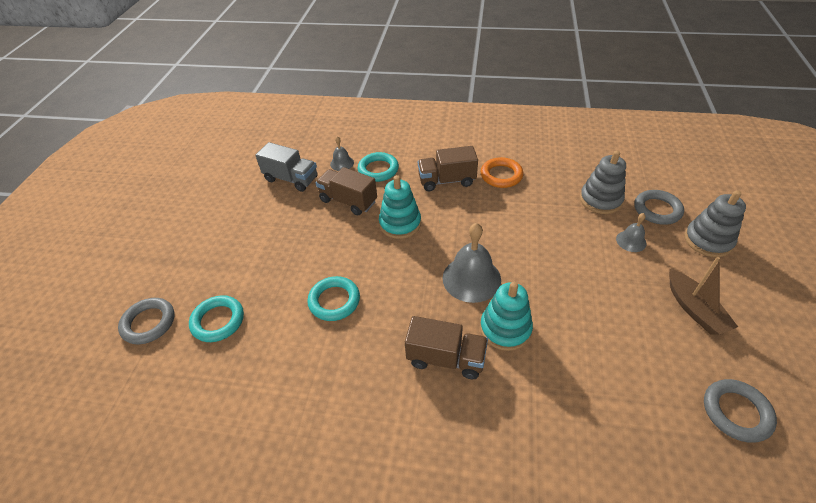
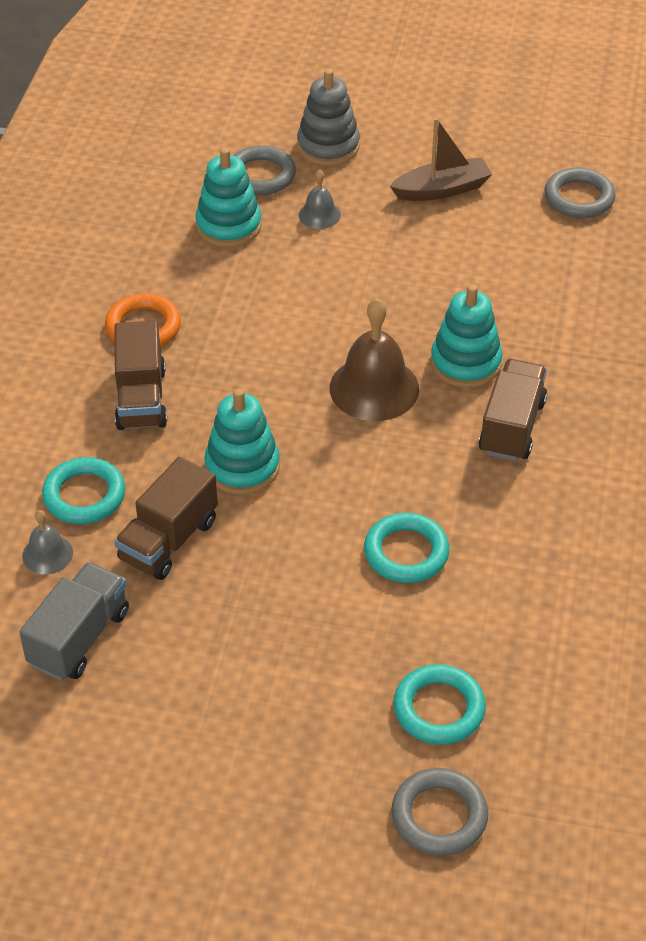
camera: 90 degrees left, 0 degrees up
grey bell [443,223,501,303] -> brown bell [330,298,419,421]
grey stacking toy [580,150,626,214] -> turquoise stacking toy [195,148,262,247]

